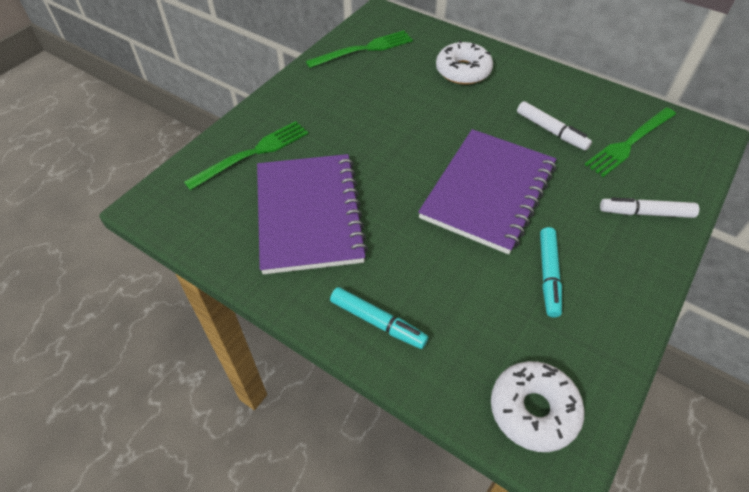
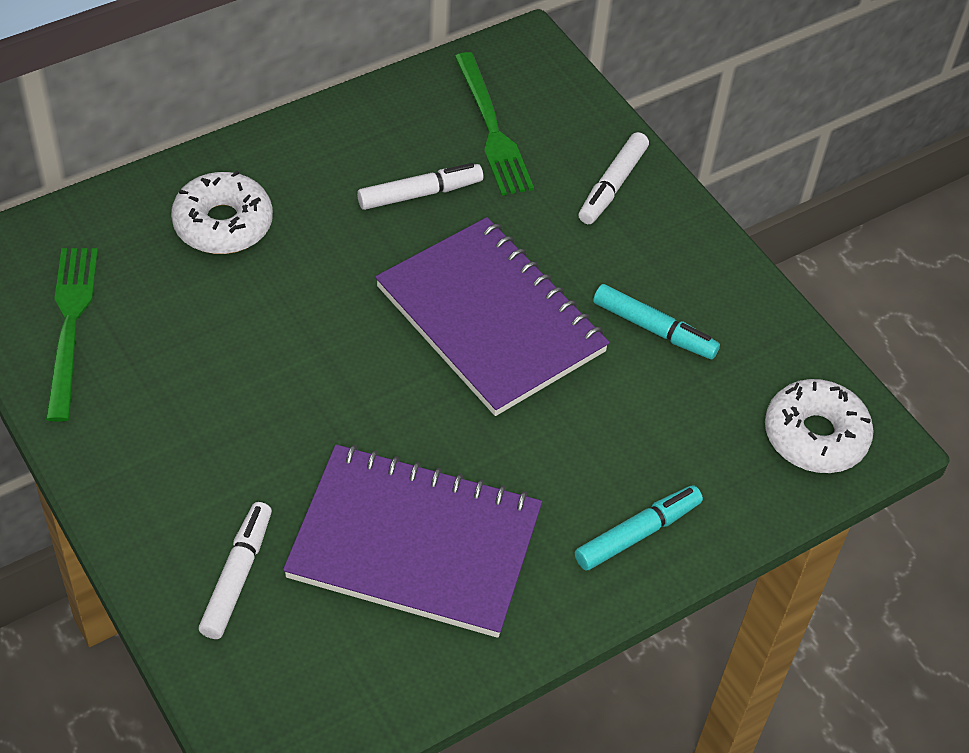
camera: 70 degrees left, 0 degrees up
green fork [184,121,308,190] -> white marker [199,502,272,639]

